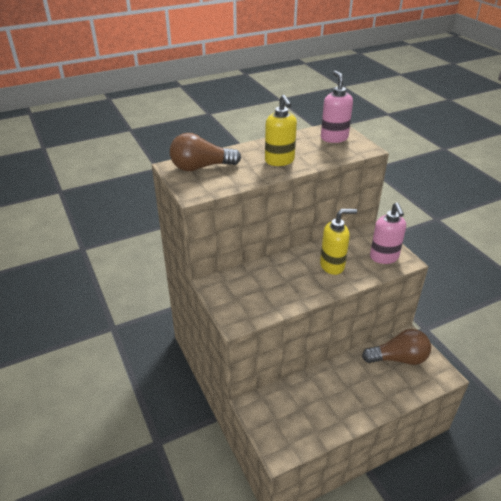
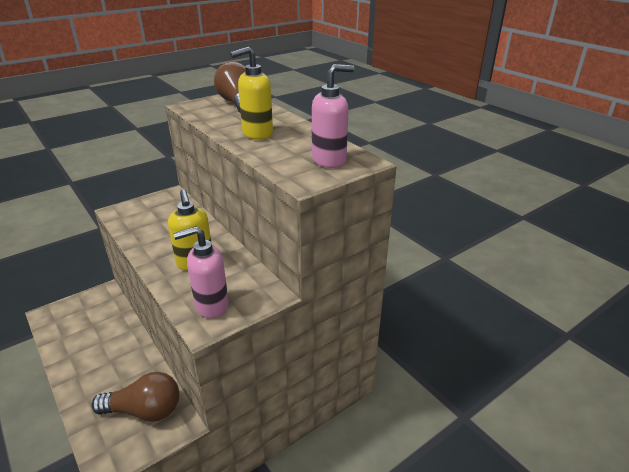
camera: 80 degrees right, 5 degrees down
brown light bulb [362,329,431,365] -> brown light bulb turned 75 degrees counterclockwise [91,372,179,422]

